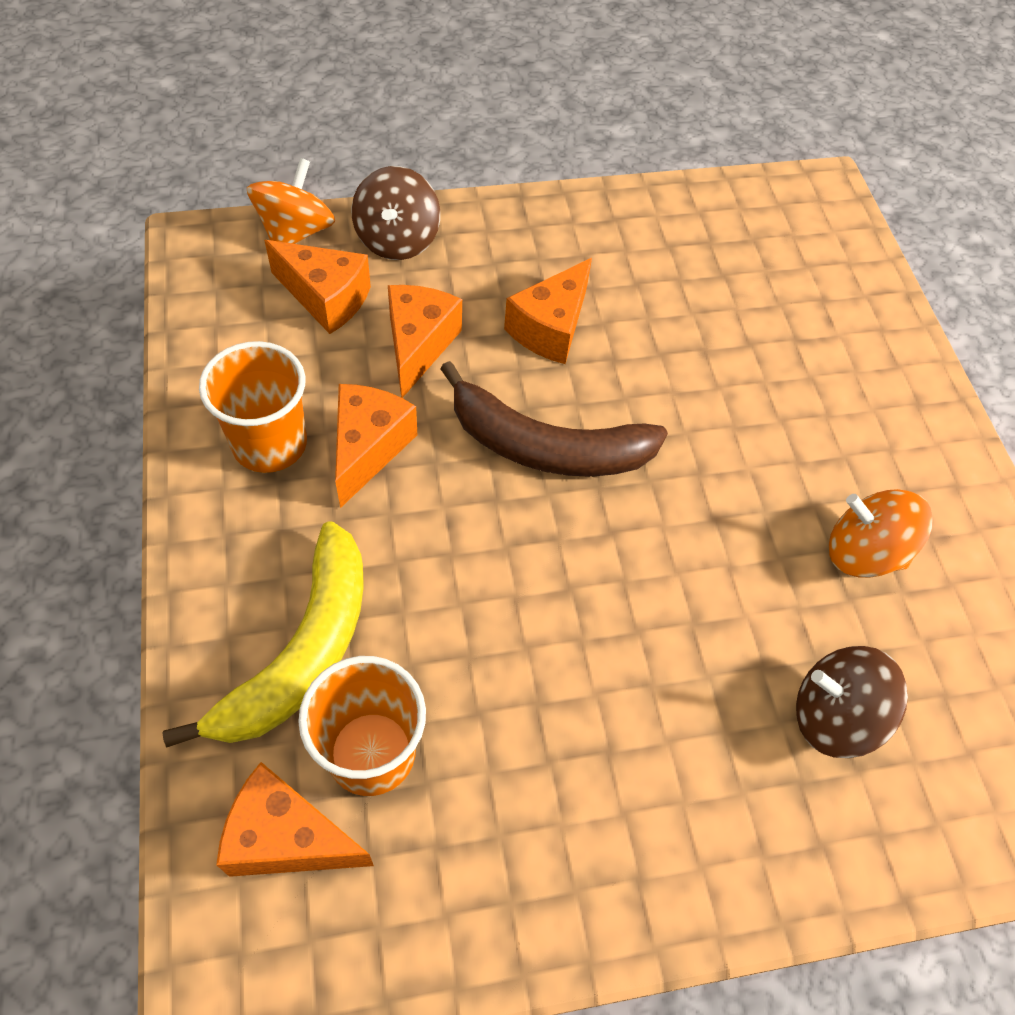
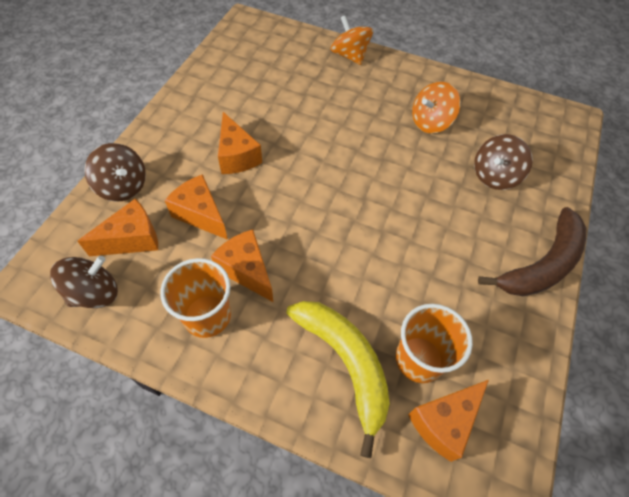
camera: 55 degrees left, 0 degrees up
orange spinning top [247,158,335,244] -> orange spinning top moved to [330,16,373,65]
brown banana [440,361,668,477] -> brown banana moved to [478,207,586,296]
none -> brown spinning top [50,256,118,308]

